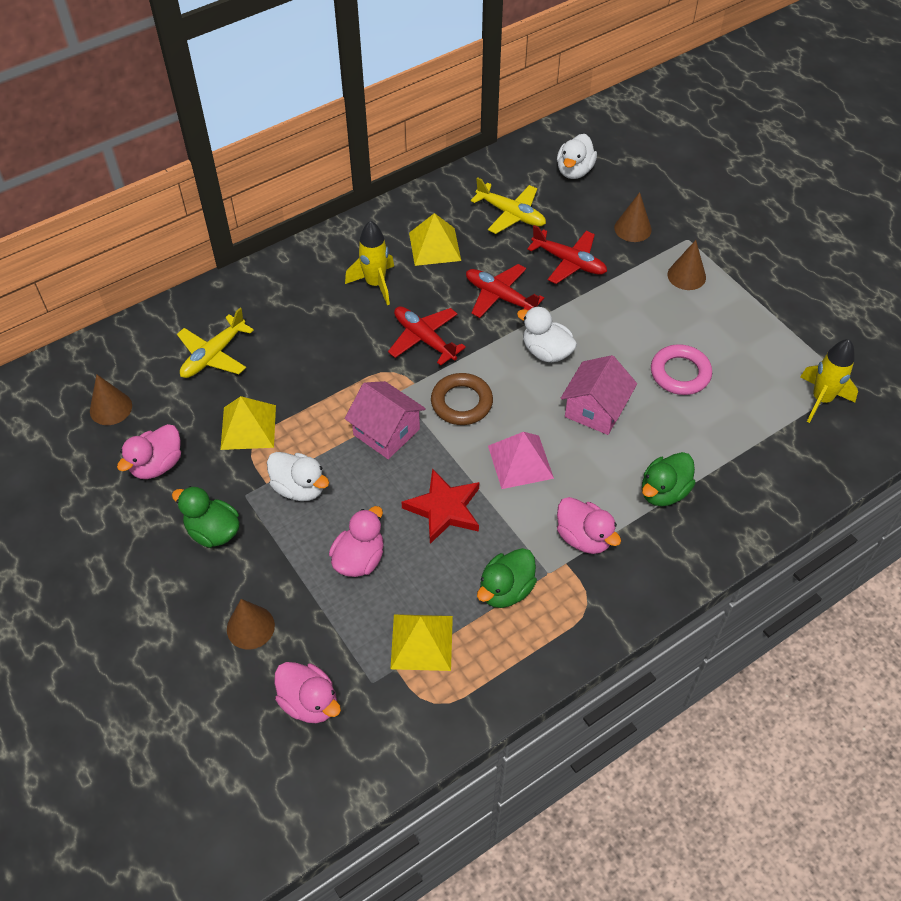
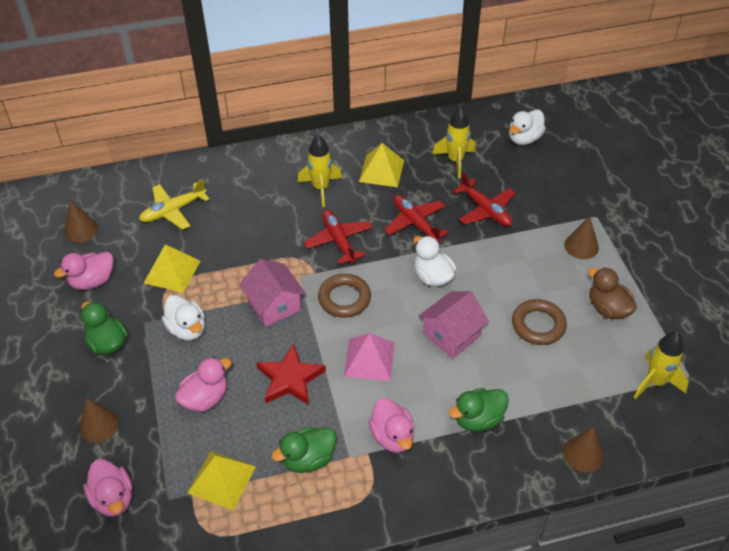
camera: 20 degrees right, 5 degrees down
yellow plane [471,177,546,234] -> yellow rocket [432,107,476,179]
brown cone [614,192,652,242] -> brown cone moved to [563,427,604,473]
pink ring [651,344,712,395] -> brown ring [512,299,567,345]
none -> brown duck [588,267,637,319]

